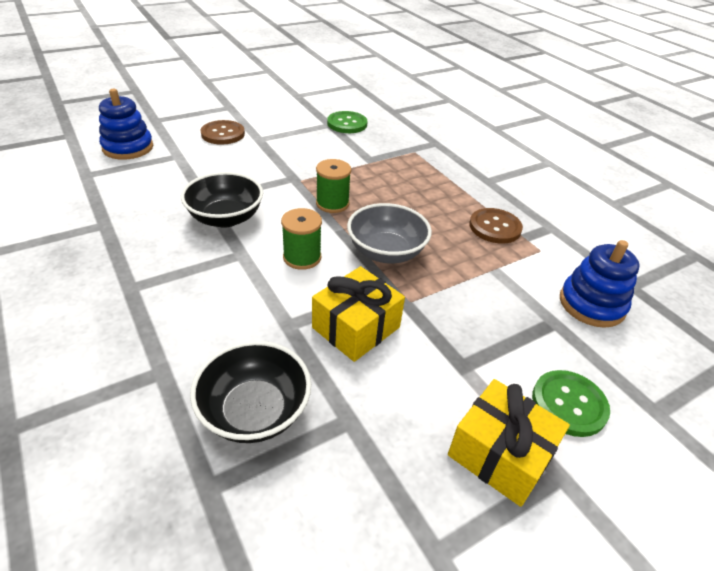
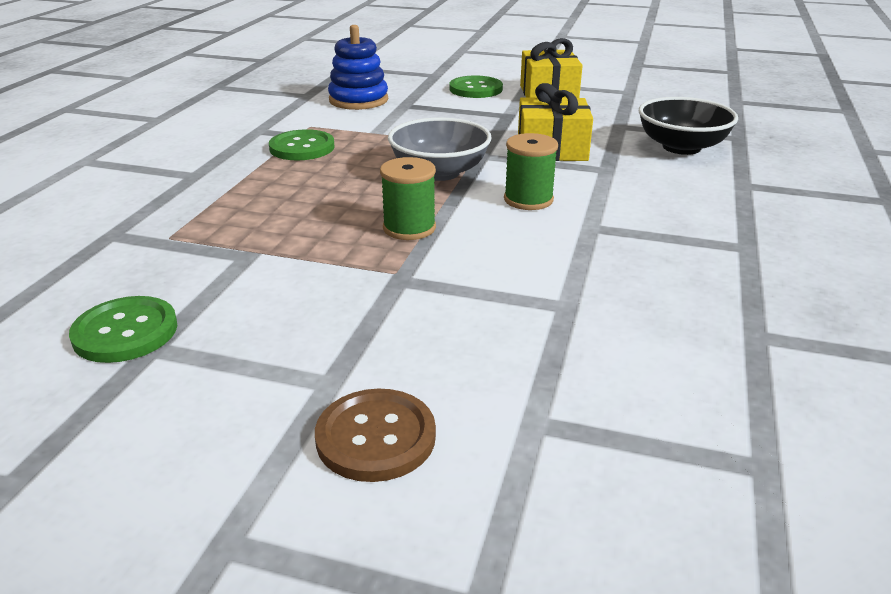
camera: 130 degrees left, 10 degrees down
blue stacking toy [99,89,153,160] -> none
black bowl [181,172,263,228] -> none
brown button [469,208,523,244] -> green button [269,129,335,160]

